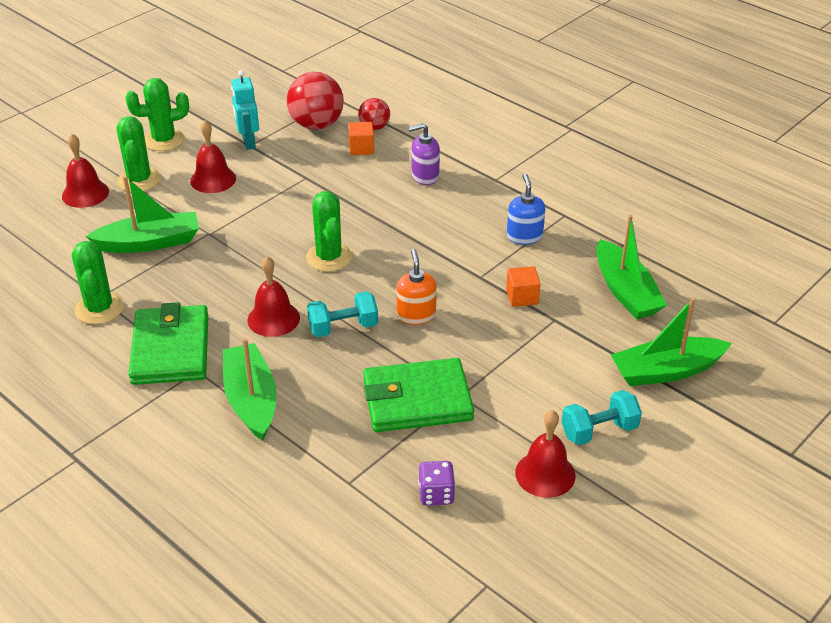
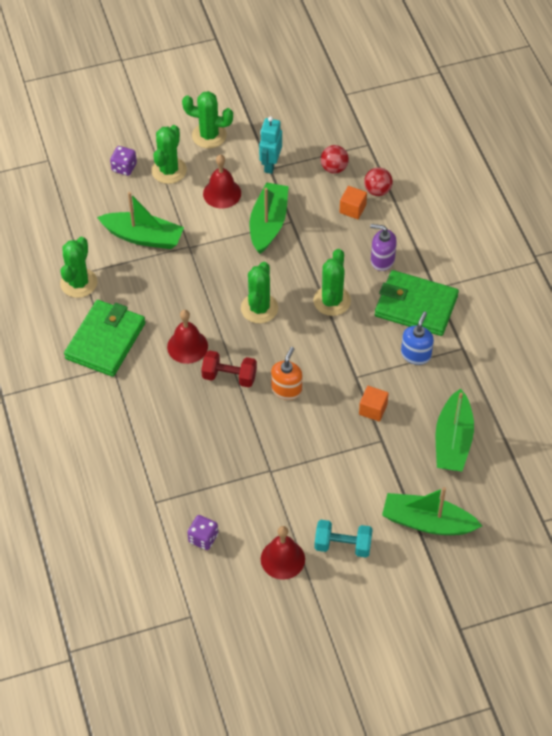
camera: 30 degrees right, 15 degrees up
red bell [62,134,109,208] -> purple dice [110,146,137,176]
green boat [223,338,277,441] -> green boat moved to [250,182,289,254]
red ball [287,72,344,130] -> red ball [321,145,349,174], size x0.57
turquoise dumbbell [307,291,378,337] -> red dumbbell [201,350,257,387]
green wallet [363,358,474,432] -> green wallet moved to [375,270,459,336]
none -> green cactus [313,249,351,316]

